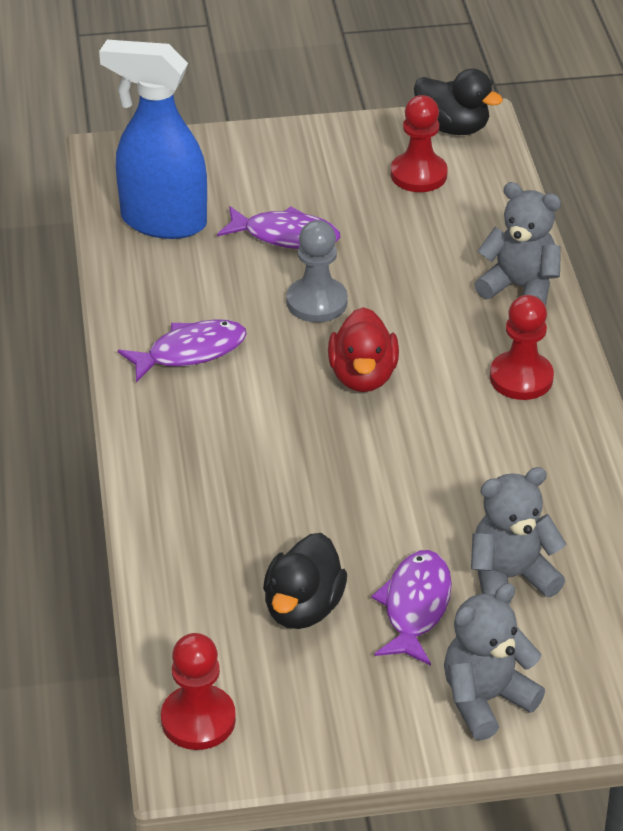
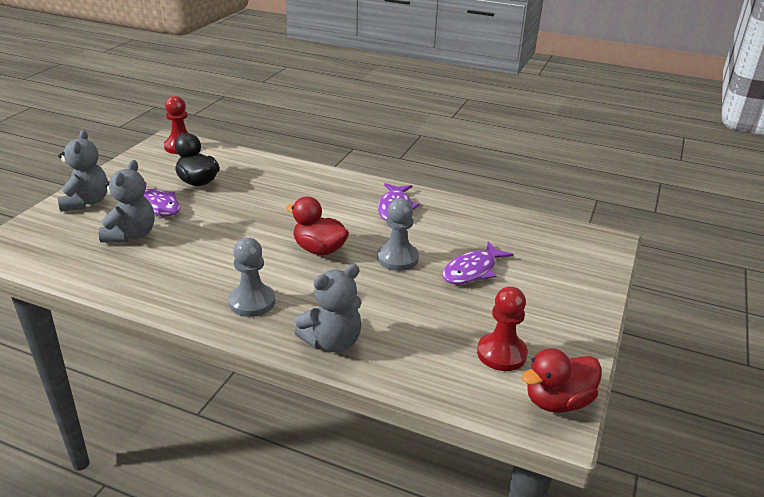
camera: 120 degrees right, 10 degrees down
blue spray bottle [99,40,207,239] -> none
black duck [414,68,503,135] -> red duck [522,348,602,413]
red pawn [490,295,554,400] -> grey pawn [229,238,276,317]

